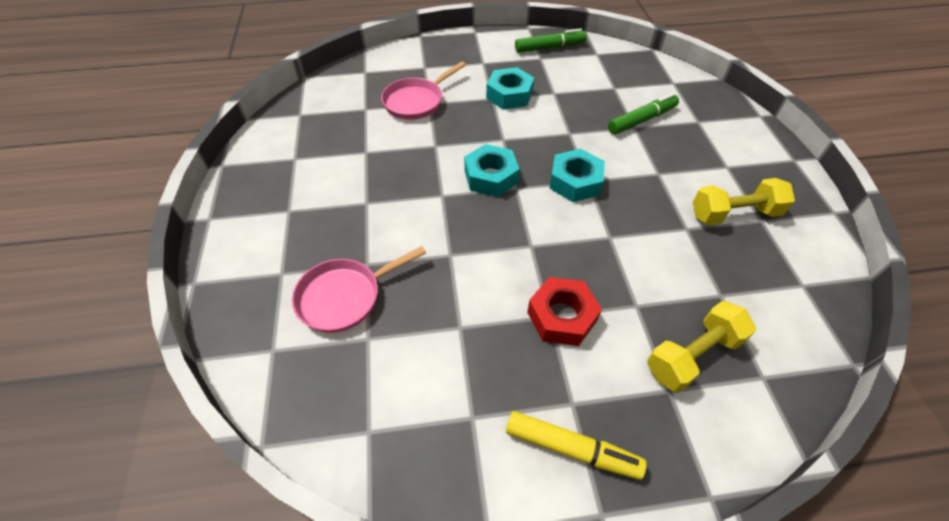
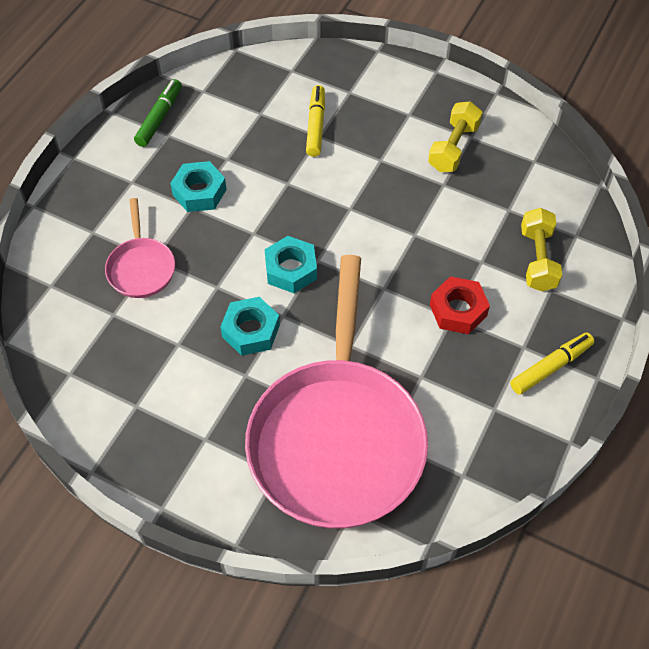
camera: 55 degrees left, 5 degrees up
pink pan [292,246,426,333] -> pink pan [245,255,428,529], size x2.31
turquoise nut [549,149,605,202] -> turquoise nut moved to [220,297,280,356]
green marker [608,93,679,134] -> yellow marker [306,85,325,157]

